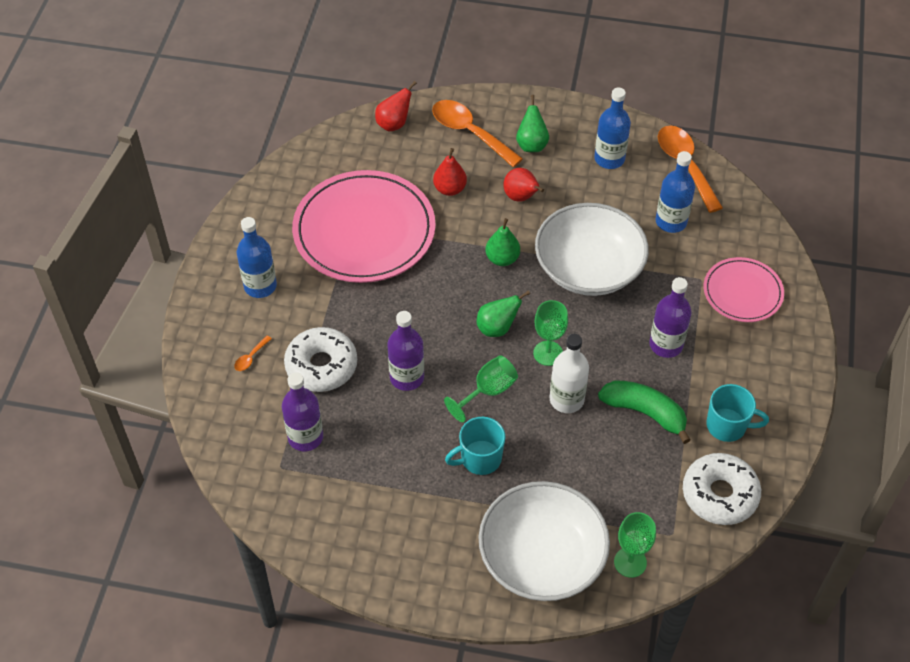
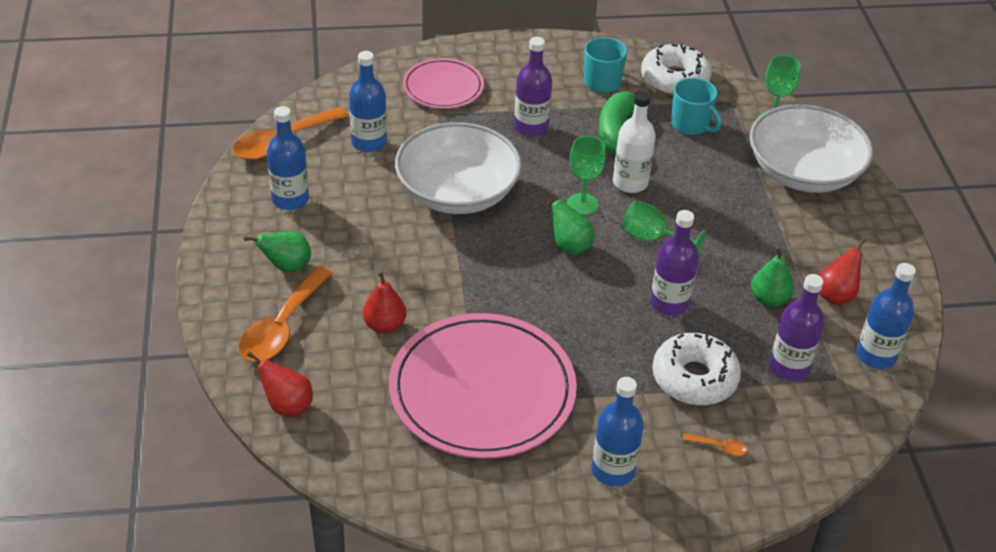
camera: 110 degrees left, 10 degrees down
turquoise mug [445,417,506,475] -> turquoise mug moved to [671,78,722,135]
green pear [485,218,520,266] -> green pear moved to [751,246,794,307]
red pear [503,168,544,202] -> red pear moved to [819,238,866,305]
none -> blue bottle [856,263,916,369]

